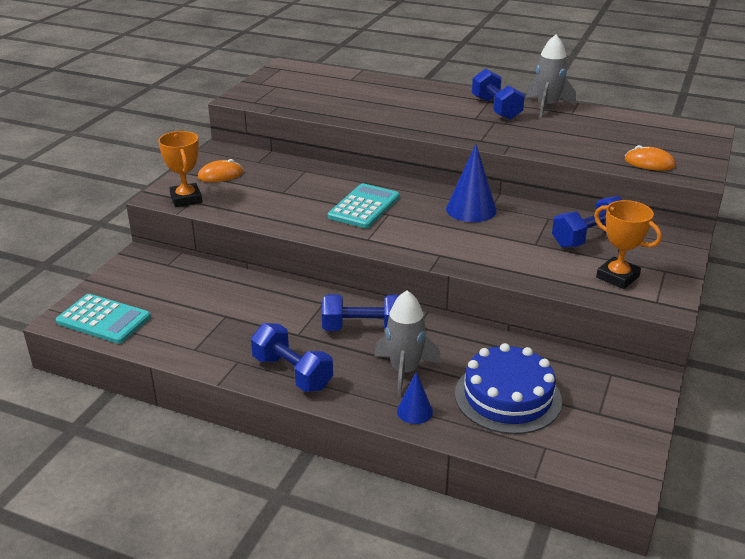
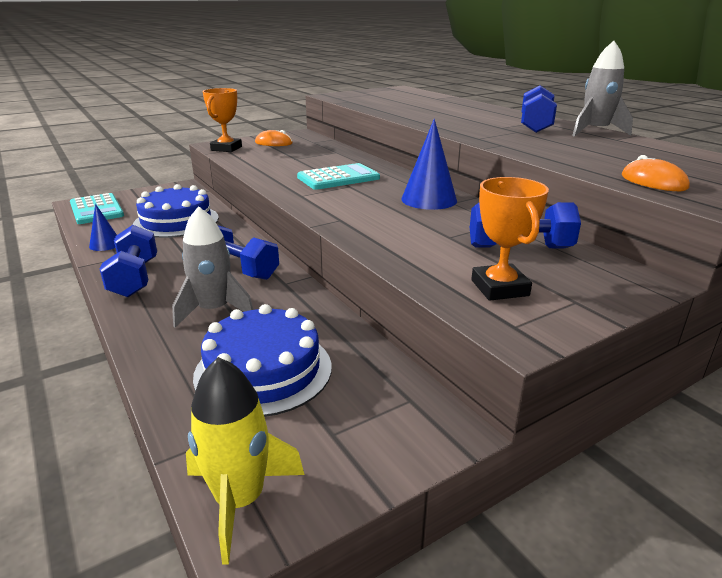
camera: 35 degrees right, 5 degrees down
blue cone [397,372,433,424] -> blue cone moved to [89,204,117,251]
none -> blue cake [133,184,219,238]
none -> yellow rocket [186,357,304,565]

